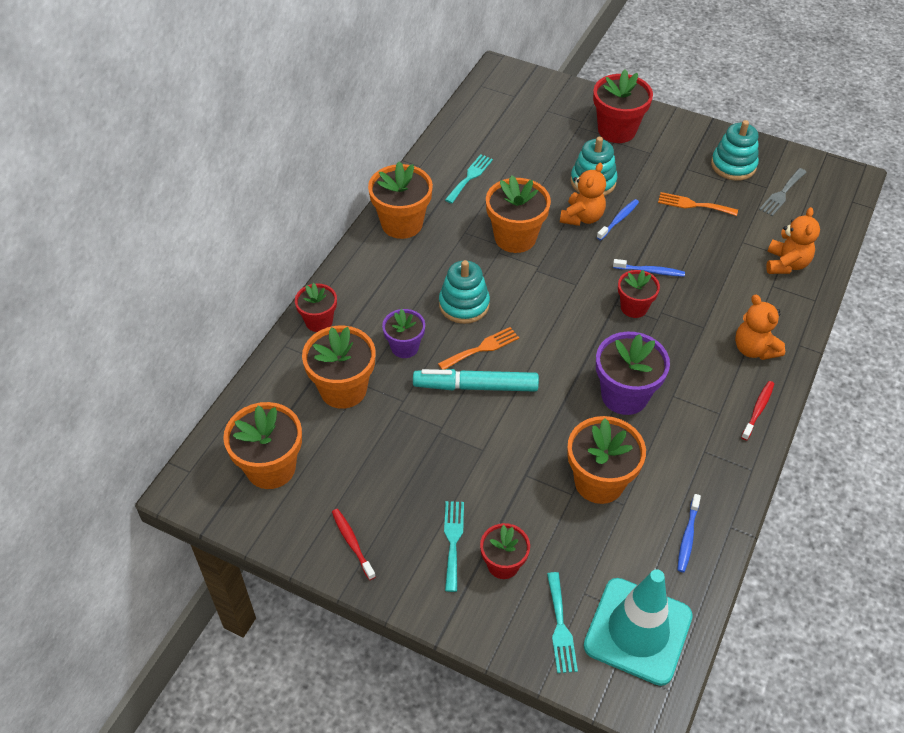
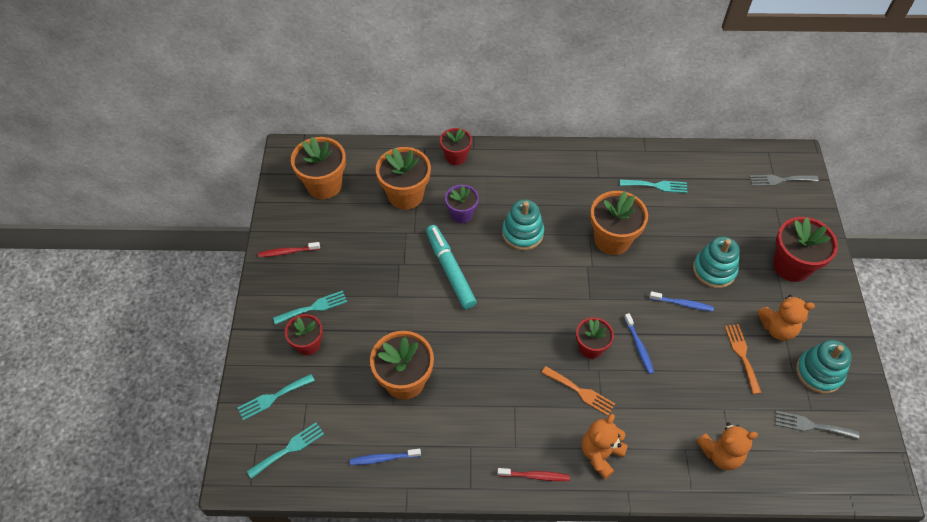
camera: 65 degrees right, 5 degrees up
red toothbrush [332,509,376,580] -> red toothbrush turned 135 degrees counterclockwise [258,242,320,257]
orange flower pot [368,161,433,239] -> none
orange fork [438,327,519,370] -> orange fork moved to [541,366,615,416]
orange teddy bear [560,163,606,226] -> orange teddy bear moved to [757,294,815,341]
turquoise traffic cone [584,569,693,686] -> turquoise fork [247,423,324,479]
purple flower pot [596,332,670,415] -> none
none -> grey fork [750,175,819,186]

